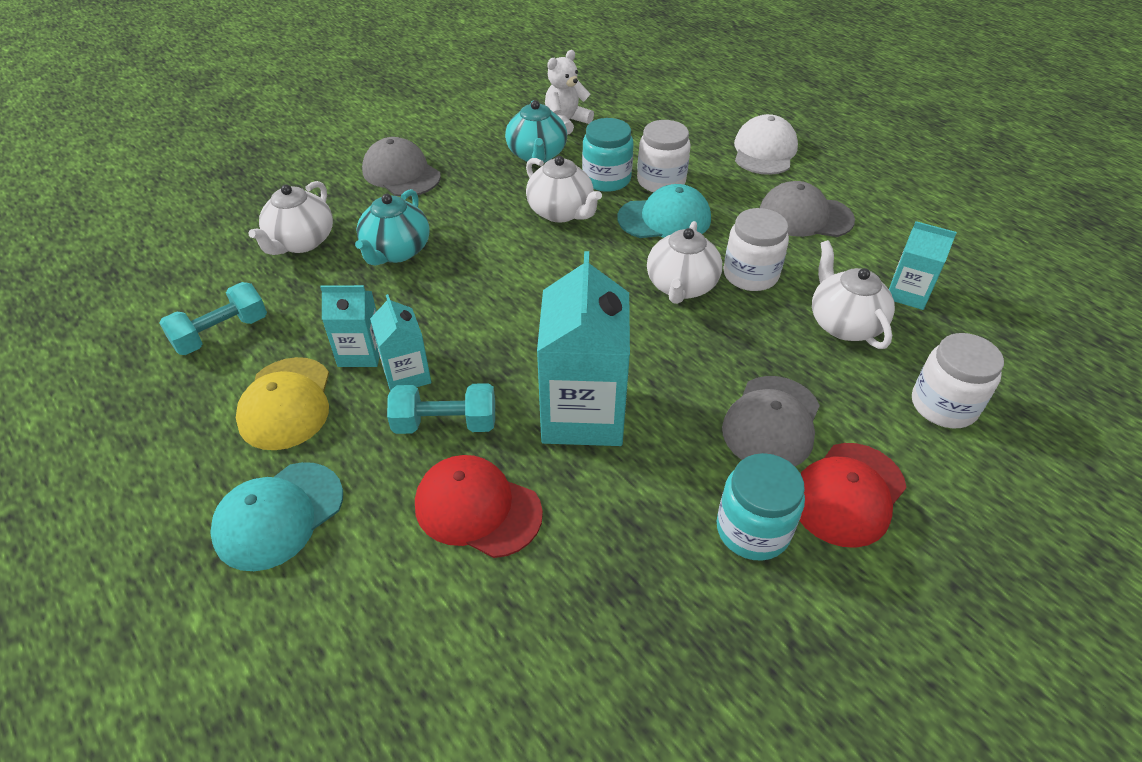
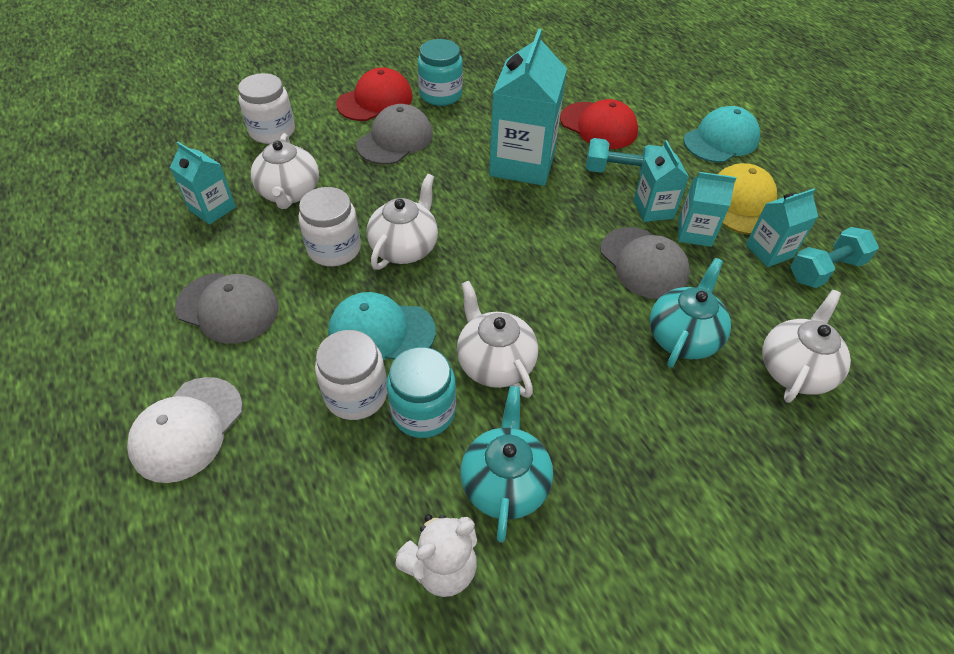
camera: 170 degrees left, 5 degrees up
grey cap [362,137,441,196] -> grey cap moved to [600,227,690,299]
none -> turquoise carton [746,188,818,267]

